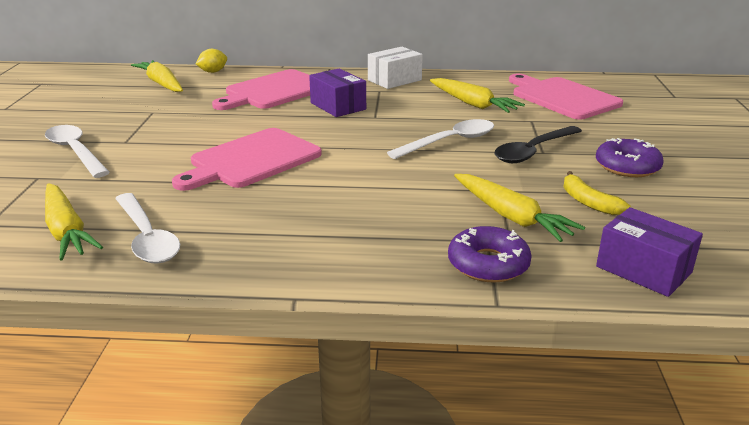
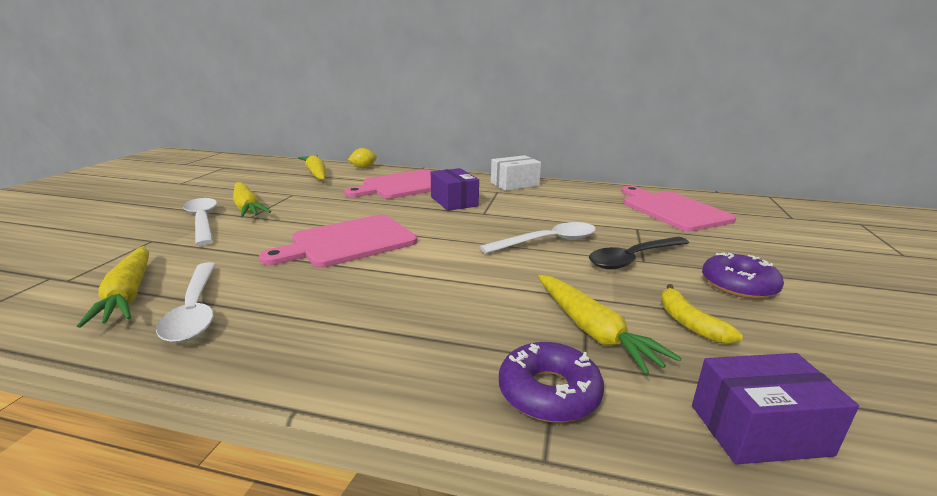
camera: 10 degrees right, 5 degrees down
yellow carrot [430,78,525,113] -> yellow carrot moved to [233,182,271,218]
purple box [596,207,703,297] -> purple box turned 60 degrees counterclockwise [692,353,859,465]

